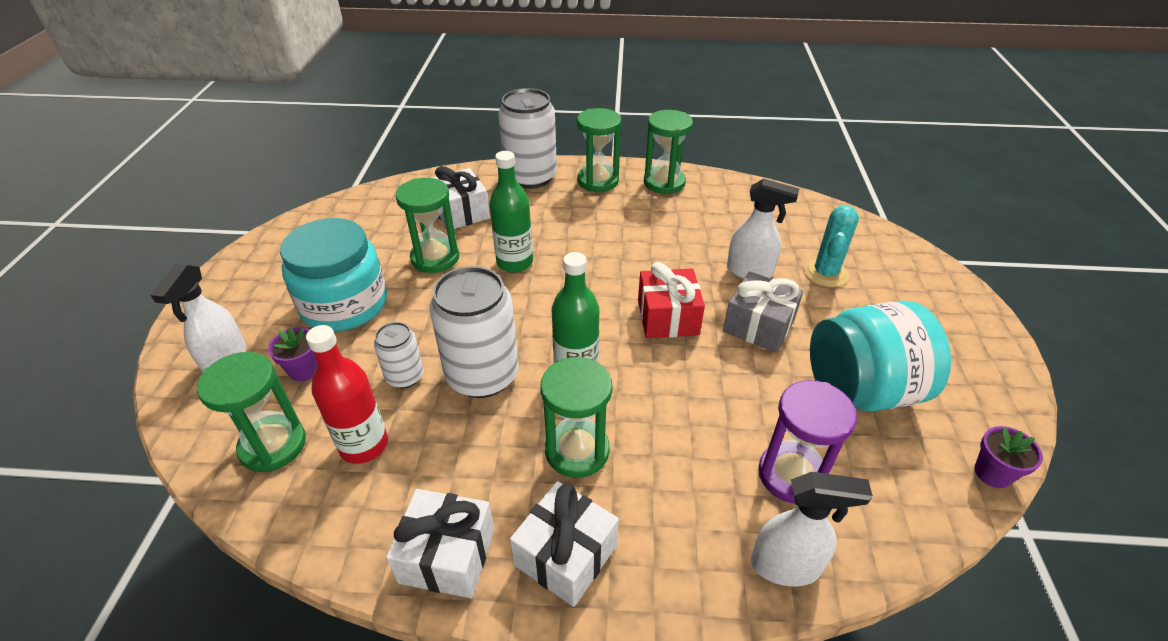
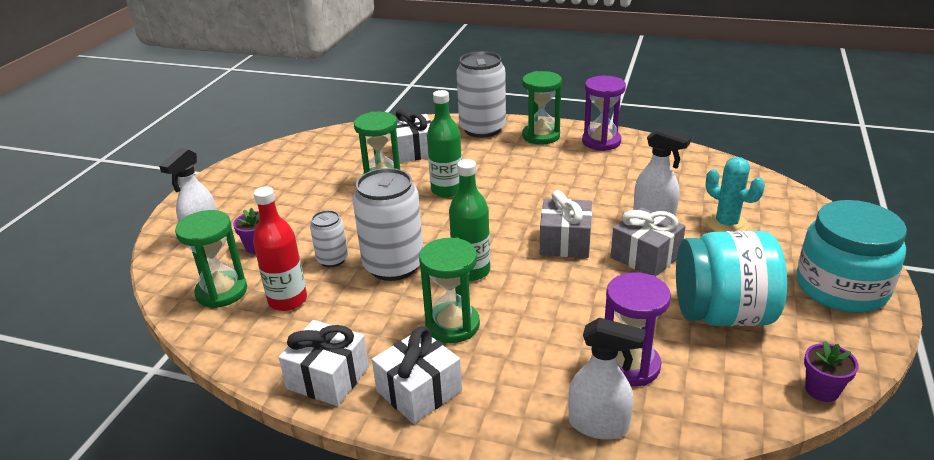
camera: 15 degrees right, 10 degrees down
turquoise jar [280,218,387,332] -> turquoise jar moved to [796,200,907,313]
red gift [638,262,705,338] -> grey gift [540,190,592,258]
green hourglass [644,110,693,194] -> purple hourglass [582,76,626,151]
turquoise cactus [804,205,859,287] -> turquoise cactus turned 75 degrees counterclockwise [706,157,765,232]

